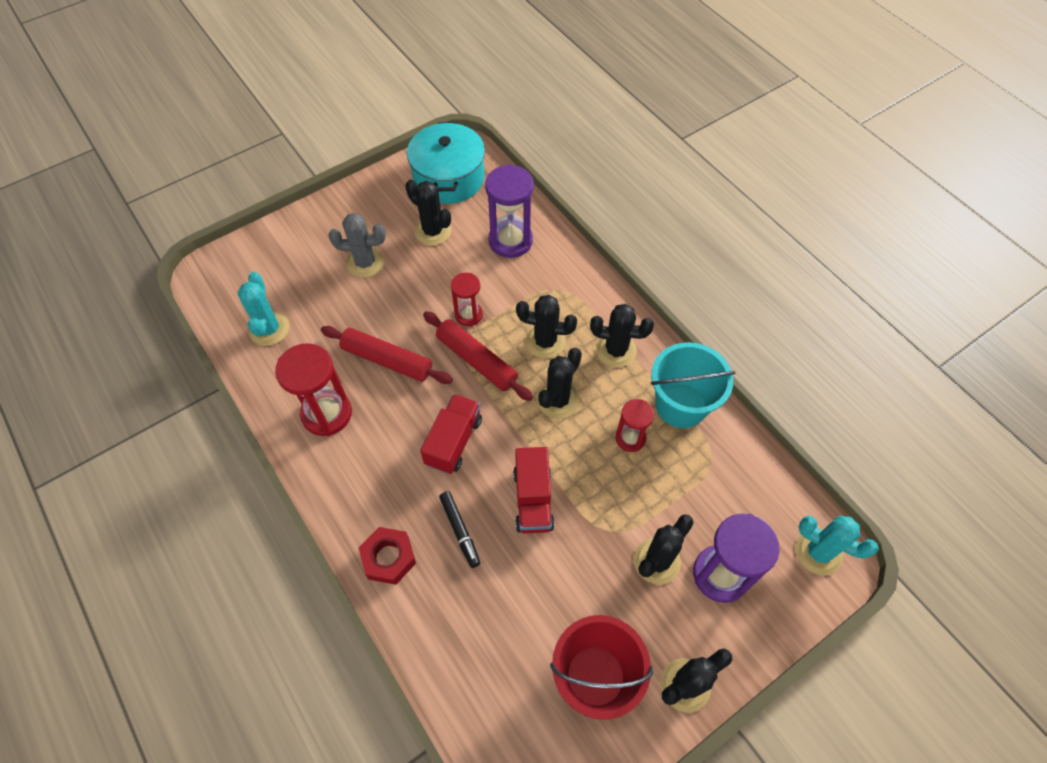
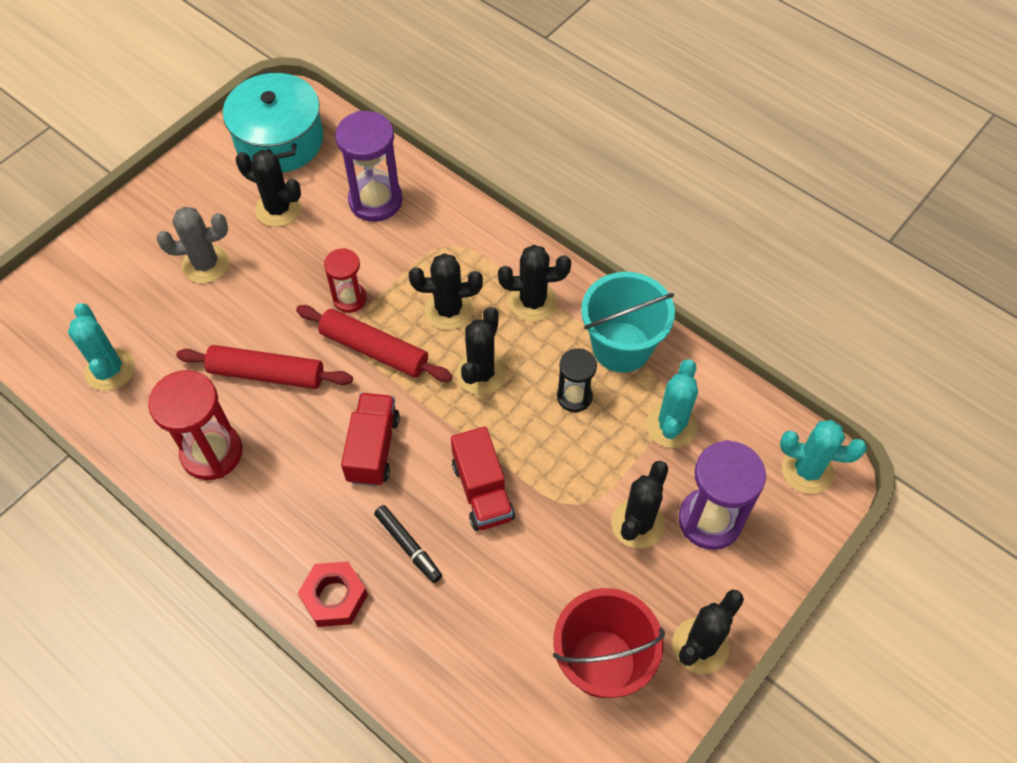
camera: 15 degrees left, 0 degrees up
red hourglass [615,399,654,452] -> black hourglass [557,348,597,412]
none -> turquoise cactus [646,359,698,448]

